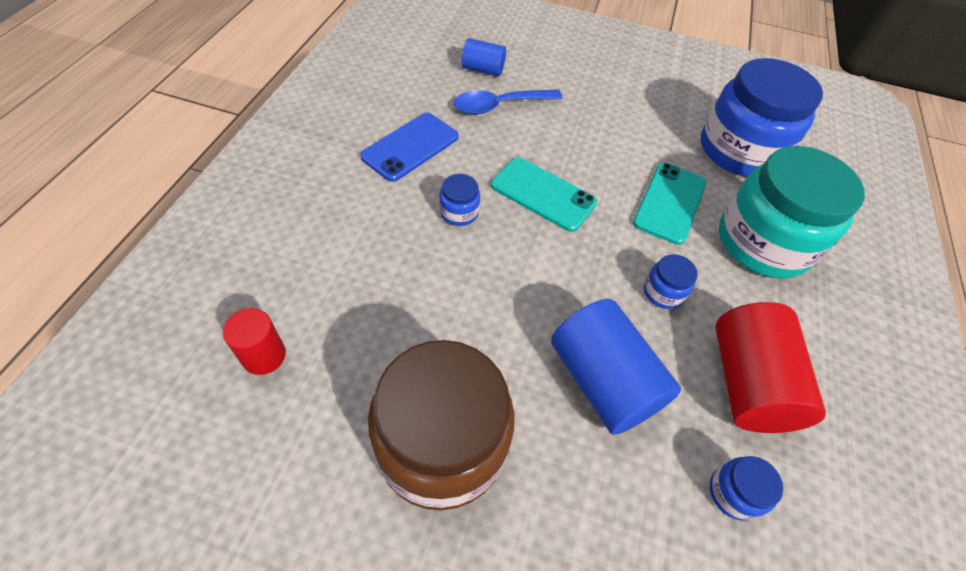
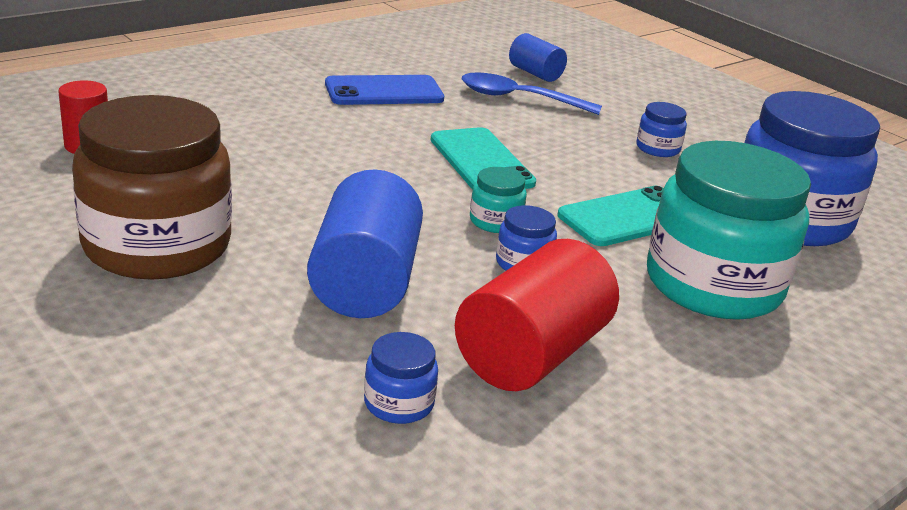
camera: 35 degrees right, 25 degrees down
blue jar [439,174,480,226] -> blue jar moved to [636,102,687,157]
none -> turquoise jar [470,167,527,233]

